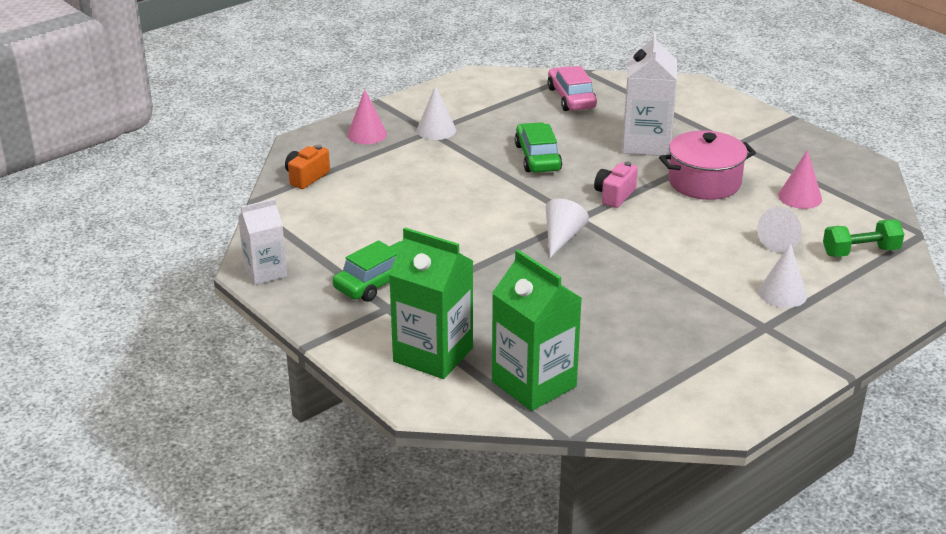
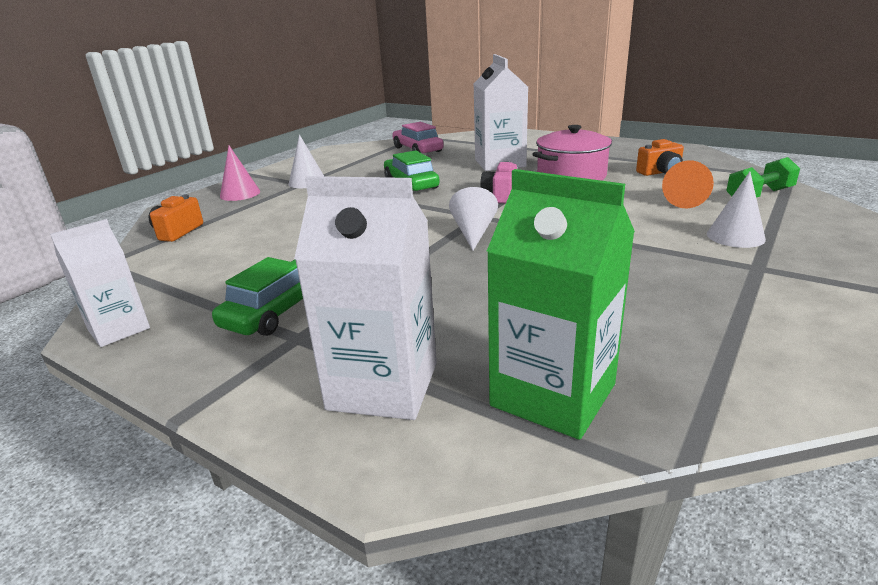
camera: 15 degrees left, 5 degrees down
green carton [389,228,473,379] -> white carton [294,176,437,420]
white cone [757,207,802,253] -> orange cone [662,160,714,208]
pink cone [778,150,822,209] -> orange camera [636,139,684,176]

